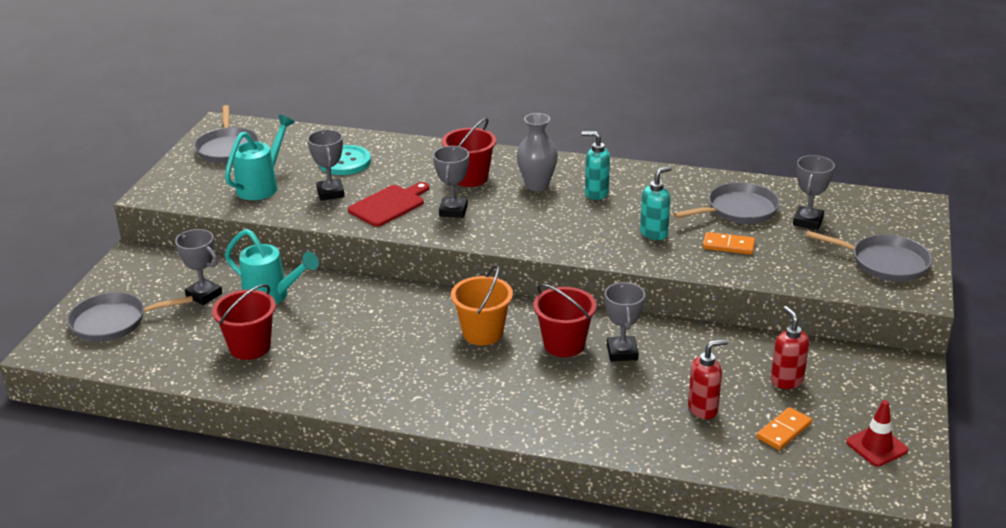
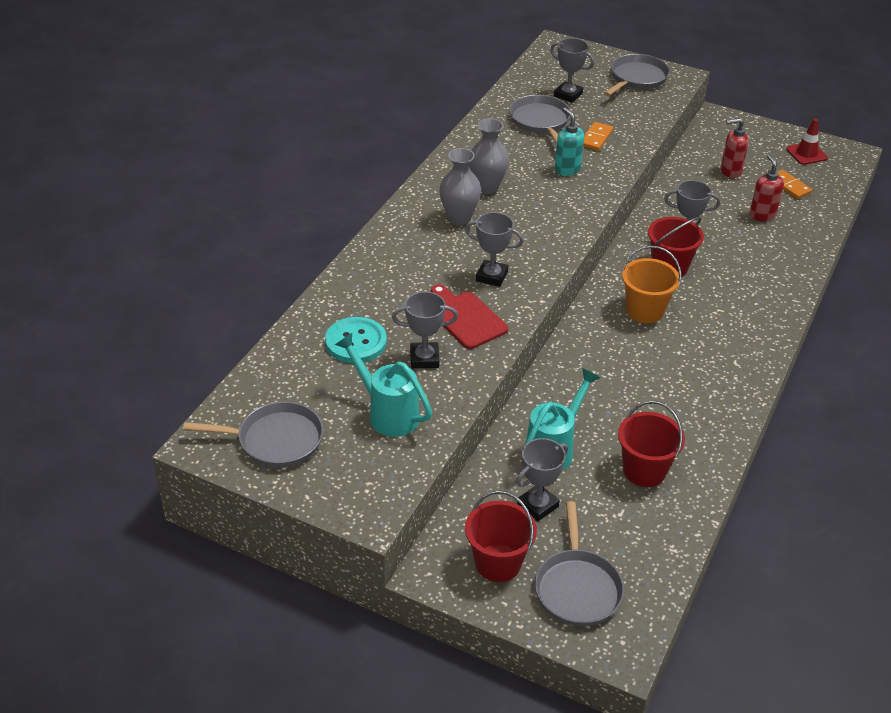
camera: 80 degrees left, 10 degrees up
red bucket [442,118,496,187] -> red bucket moved to [465,490,537,582]
turquoise soap dispenser [582,131,610,200] -> grey vase [469,118,509,194]

